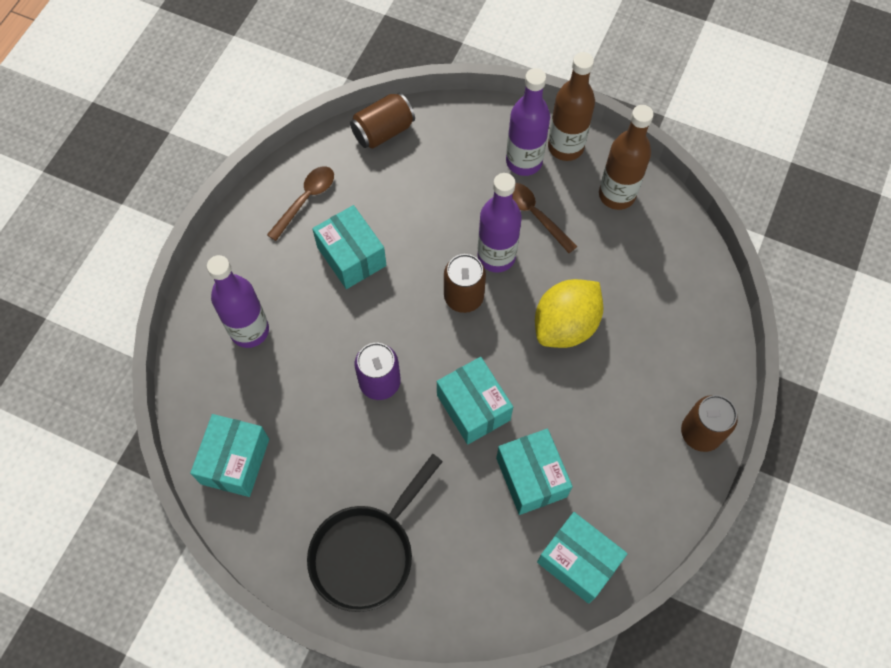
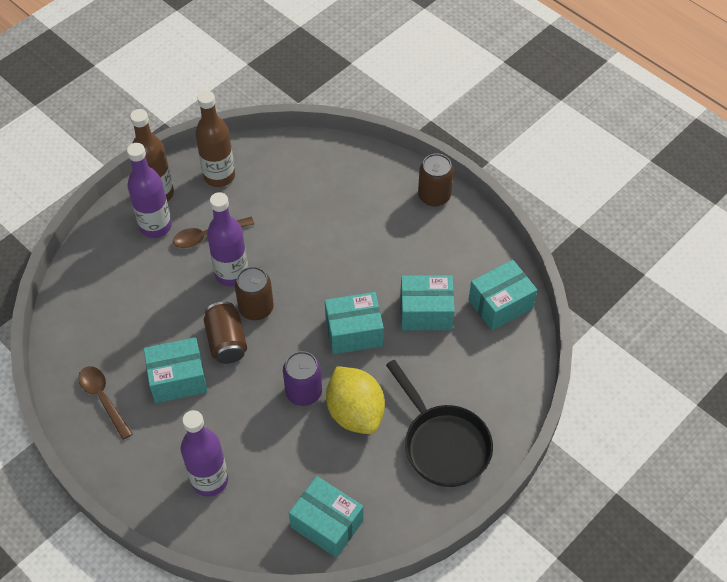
camera: 70 degrees left, 10 degrees down
brown can [350,93,415,149] -> brown can moved to [204,301,247,364]
yellow lemon [535,279,603,348] -> yellow lemon moved to [326,366,385,434]

